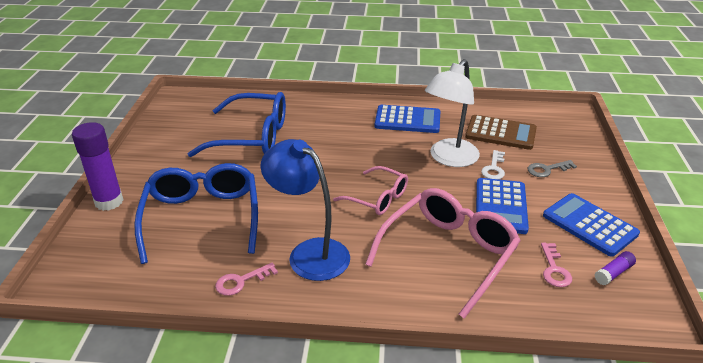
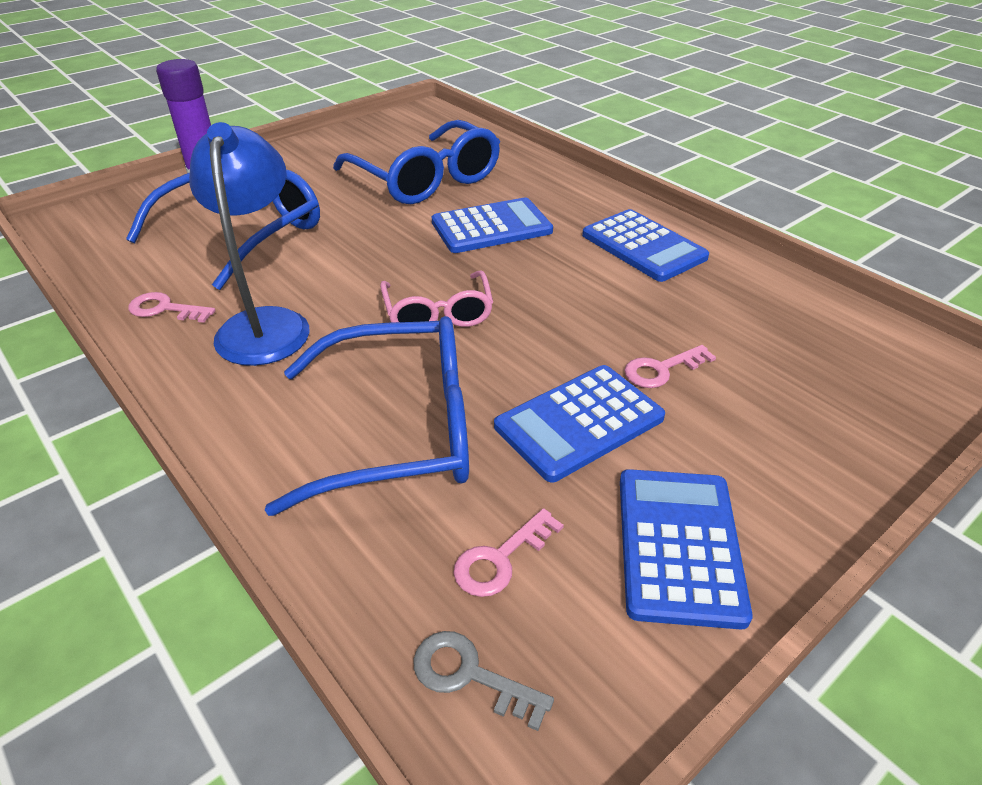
camera: 45 degrees right, 5 degrees up
pink glasses [365,188,521,319] -> blue glasses [265,316,469,516]
white lamp [425,59,480,167] -> none
brown calculator [465,115,537,150] -> none
white key [481,150,505,179] -> pink key [624,345,716,388]
grey key [528,160,577,177] -> grey key moved to [413,631,554,731]
purple glue stick [595,251,636,285] -> none
none -> blue calculator [432,197,553,253]

